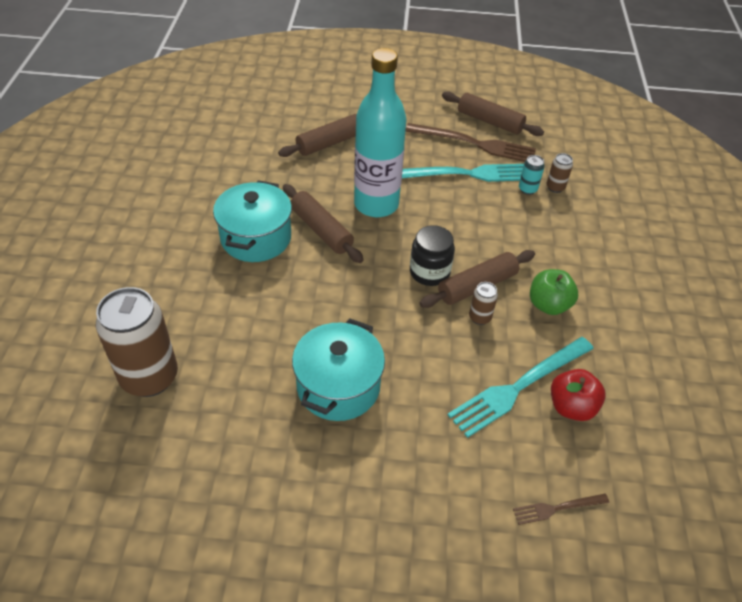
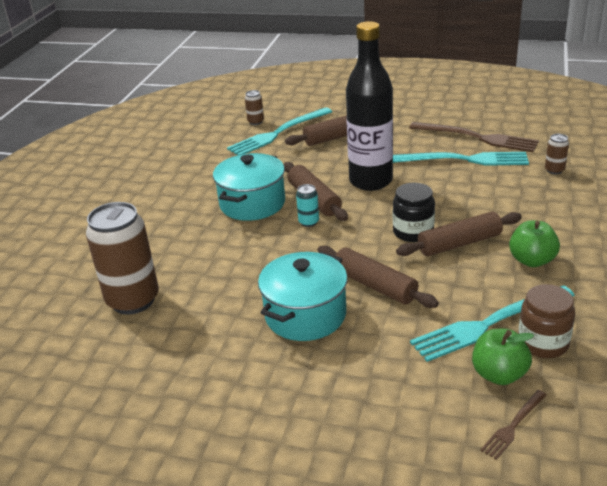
camera: 15 degrees right, 15 degrees down
turquoise bottle [354,48,406,217] -> black bottle [346,21,393,191]
brown rolling pin [442,91,544,136] -> brown rolling pin moved to [318,246,439,308]
brown can [469,282,498,325] -> brown can moved to [245,90,264,125]
brown fork [513,494,609,525] -> brown fork turned 45 degrees counterclockwise [480,390,547,460]
turquoise can [519,155,545,195] -> turquoise can moved to [296,184,319,227]
red apple [551,369,606,421] -> brown jar [518,284,575,358]
none -> turquoise fork [227,107,332,155]
none -> green apple [472,329,534,385]

